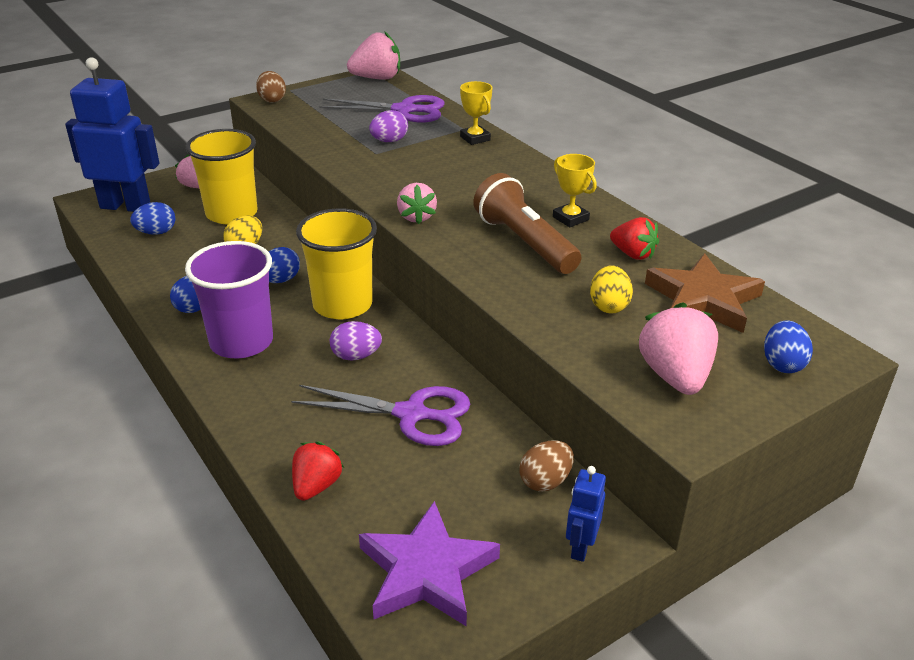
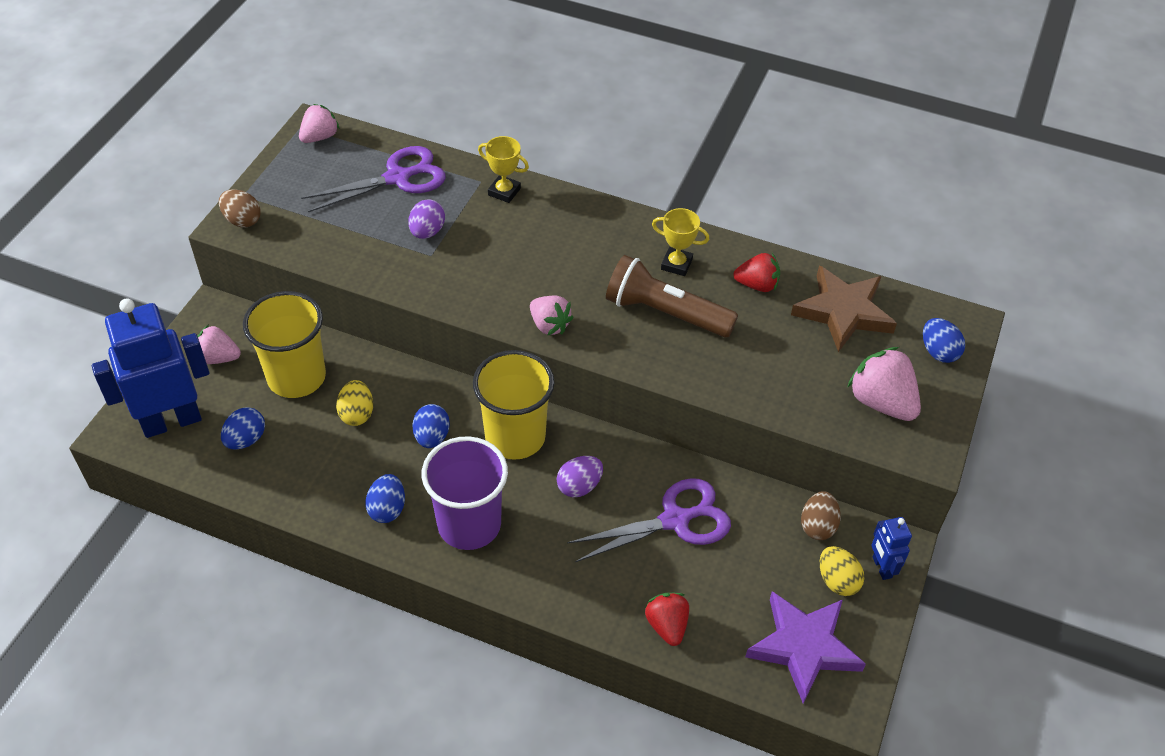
camera: 35 degrees left, 15 degrees up
pink strawberry [347,31,400,80] -> pink strawberry [299,104,340,143], size x0.65
yellow egg [590,265,633,313] -> yellow egg moved to [820,546,864,596]

